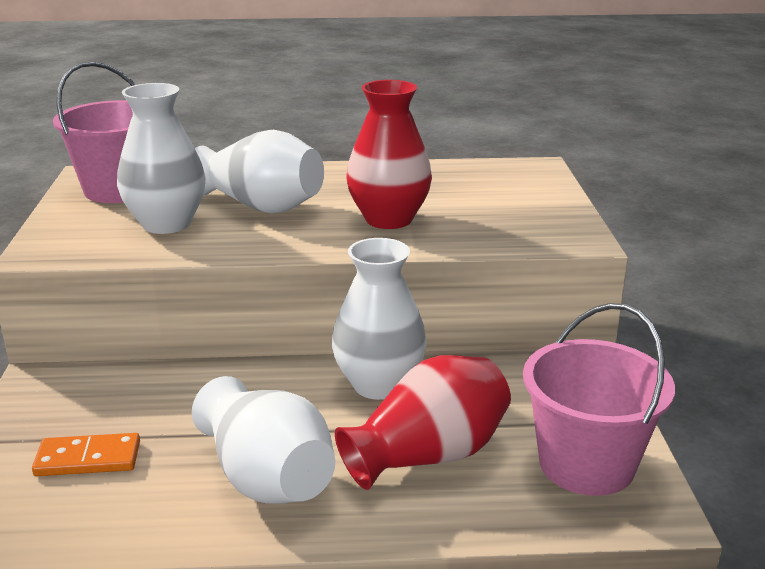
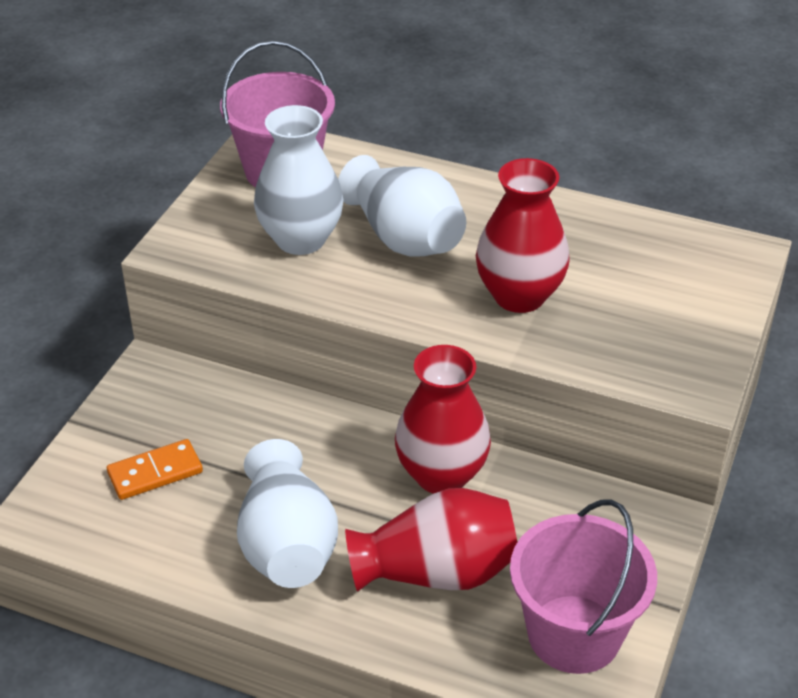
camera: 25 degrees right, 15 degrees up
orange domino [32,433,140,476] -> orange domino turned 45 degrees counterclockwise [107,439,203,500]
white vase [332,238,427,400] -> red vase [395,345,491,494]

